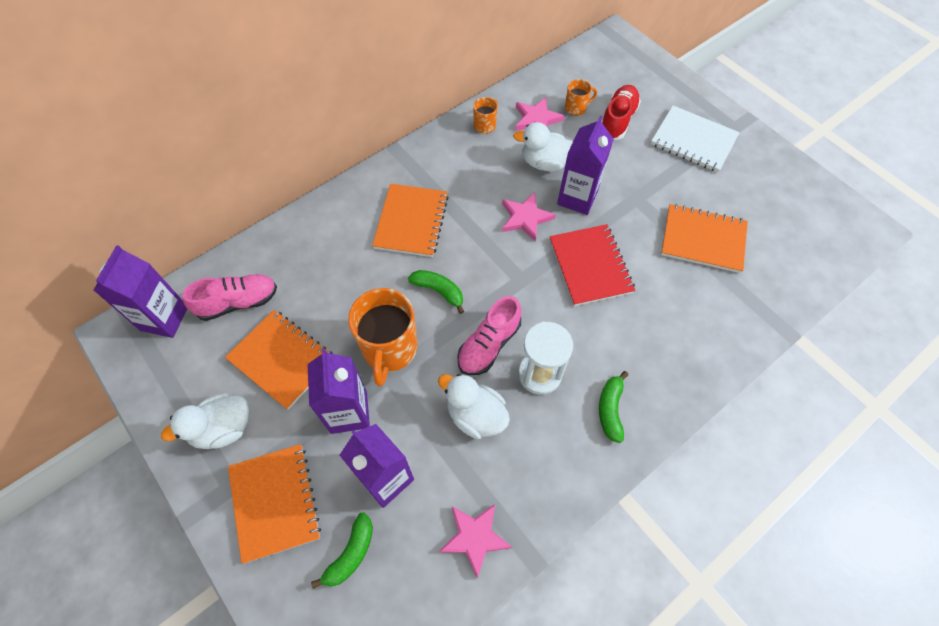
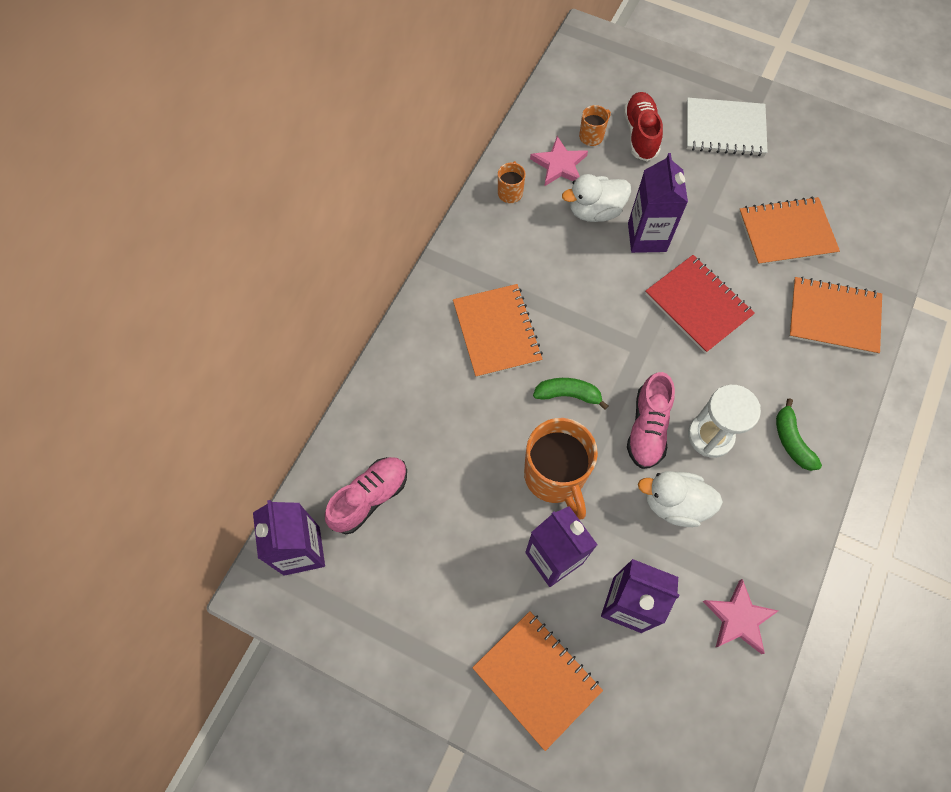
camera: 25 degrees left, 5 degrees up
white duck [161,393,249,449] -> none
orange notebook [225,310,332,410] -> orange notebook moved to [789,277,882,355]
green banana [311,512,373,589] -> none
pink star [502,192,556,241] -> none

